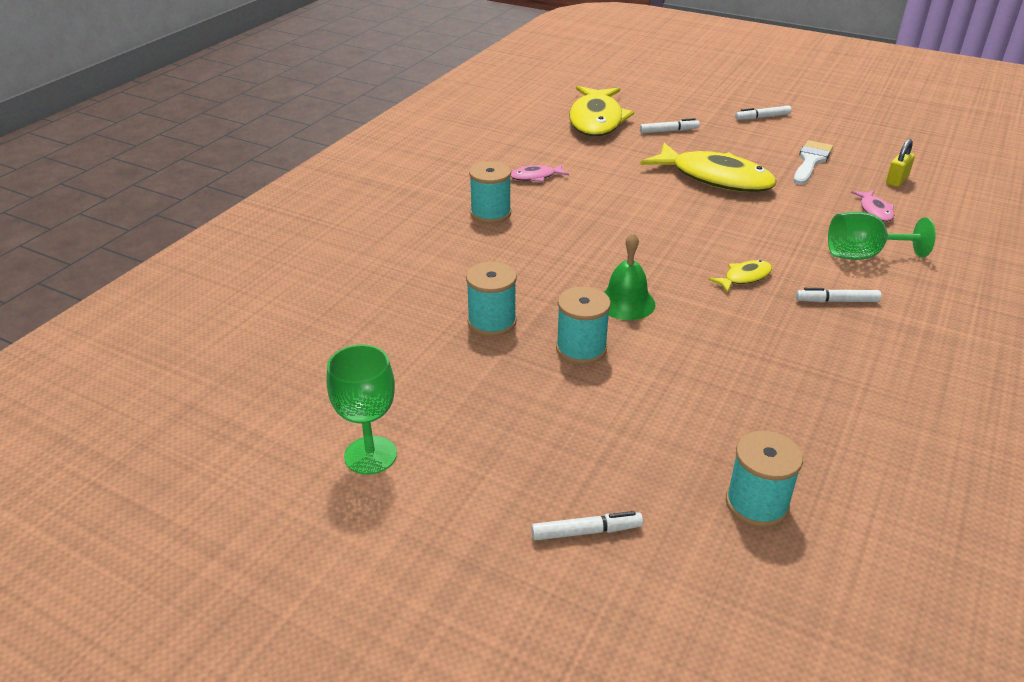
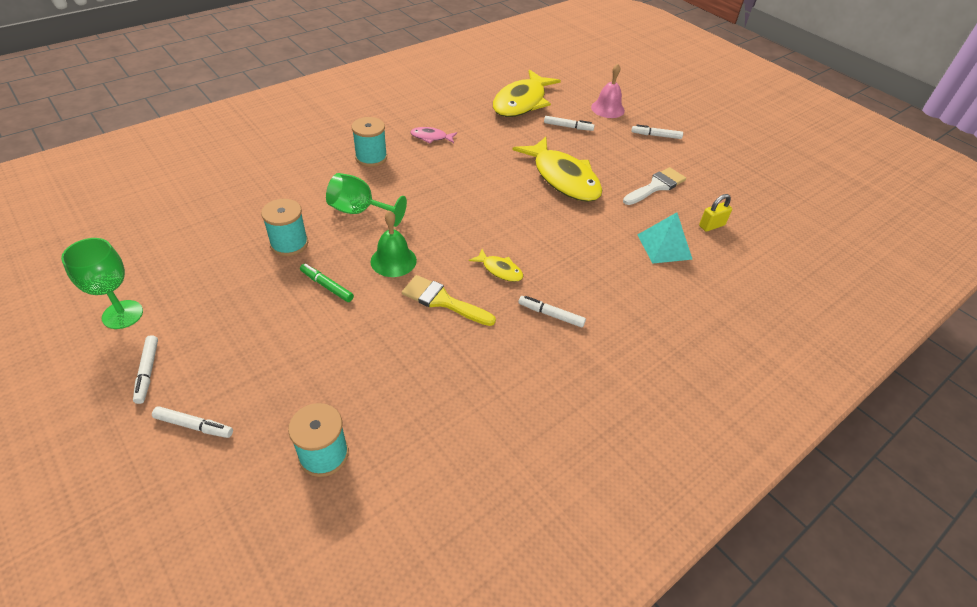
camera: 20 degrees right, 10 degrees up
turquoise spool [556,286,611,365] -> green marker [300,264,354,302]
yellow fish [708,260,772,293] -> yellow fish turned 45 degrees clockwise [469,249,523,282]
green goblet [828,212,936,260] -> green goblet moved to [326,173,407,227]
pink fish [851,190,894,222] -> turquoise pyramid [638,212,693,264]
none -> white marker [133,335,158,404]
none -> yellow brush [402,275,496,326]
none -> pink bell [591,64,625,118]

